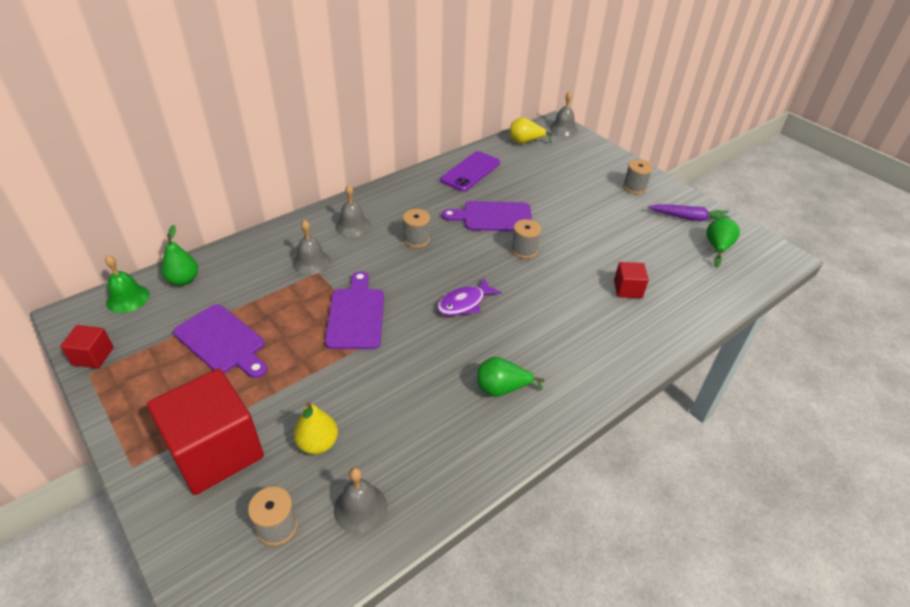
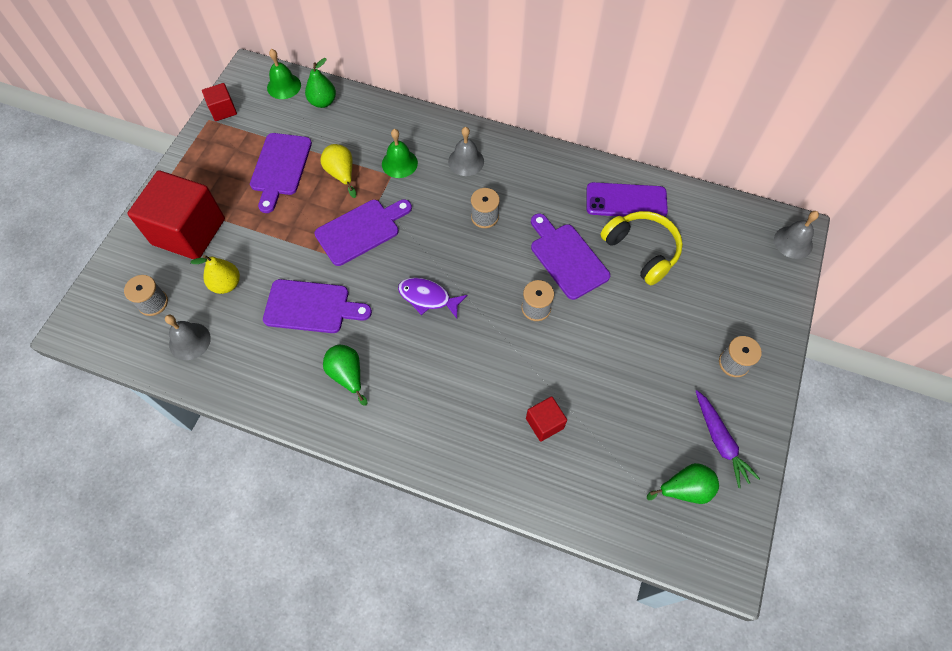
camera: 60 degrees right, 20 degrees up
grey bell [293,220,331,275] -> green bell [382,129,418,178]
yellow pear [510,117,553,144] -> yellow pear moved to [321,144,356,198]
none -> purple cutting board [263,279,372,333]
none -> yellow headphones [601,211,683,285]

